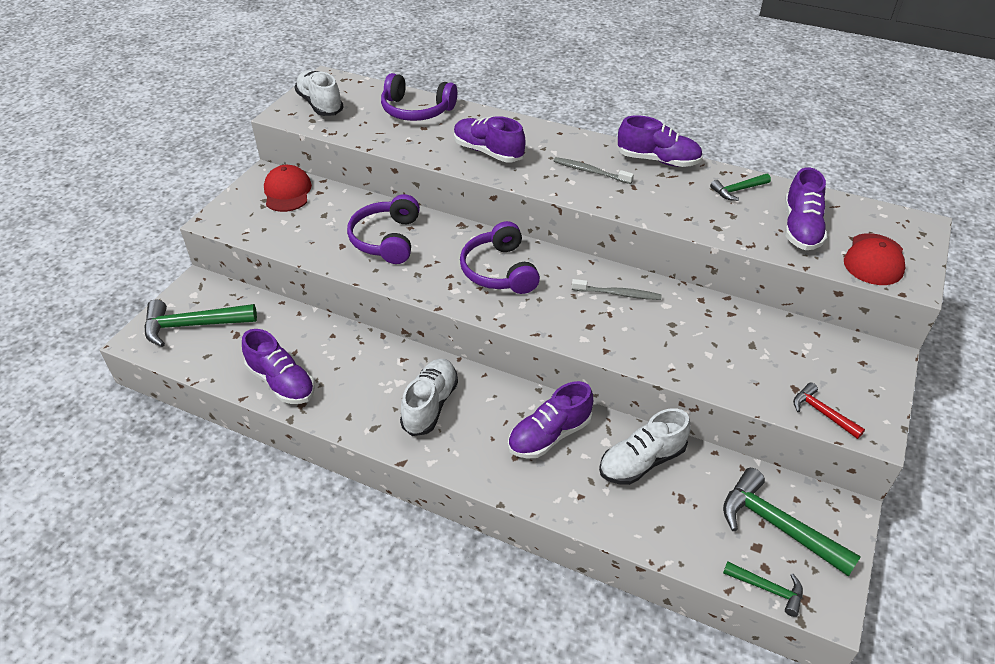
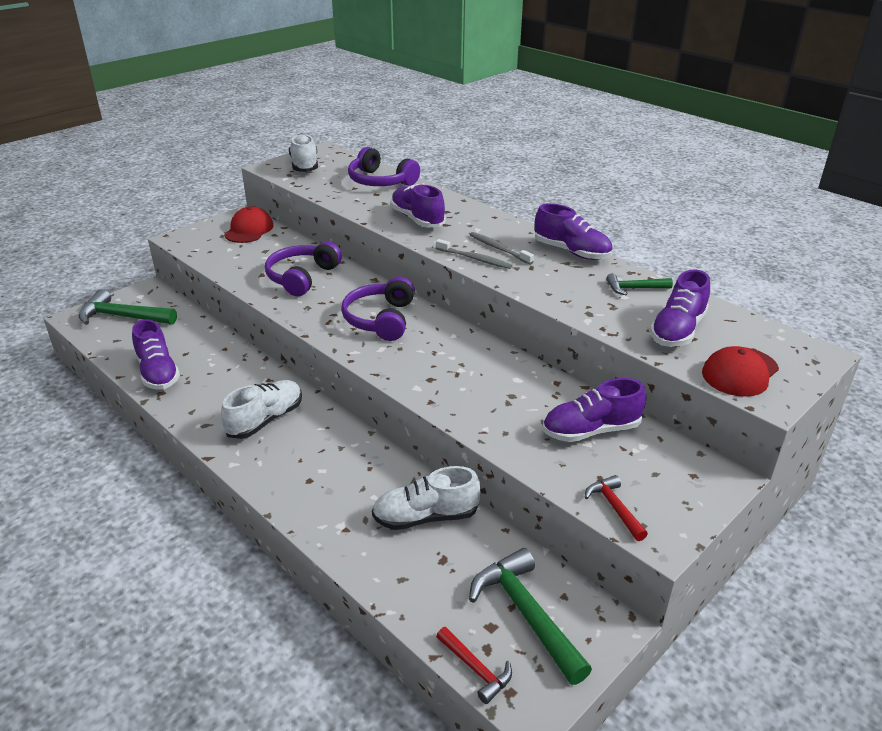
camera: 20 degrees right, 10 degrees down
purple shoe [508,381,593,459] -> purple shoe moved to [543,378,646,442]
grey toothbrush [572,279,662,300] -> grey toothbrush moved to [436,239,513,269]
green hammer [723,561,803,617] -> red hammer [436,627,512,704]

